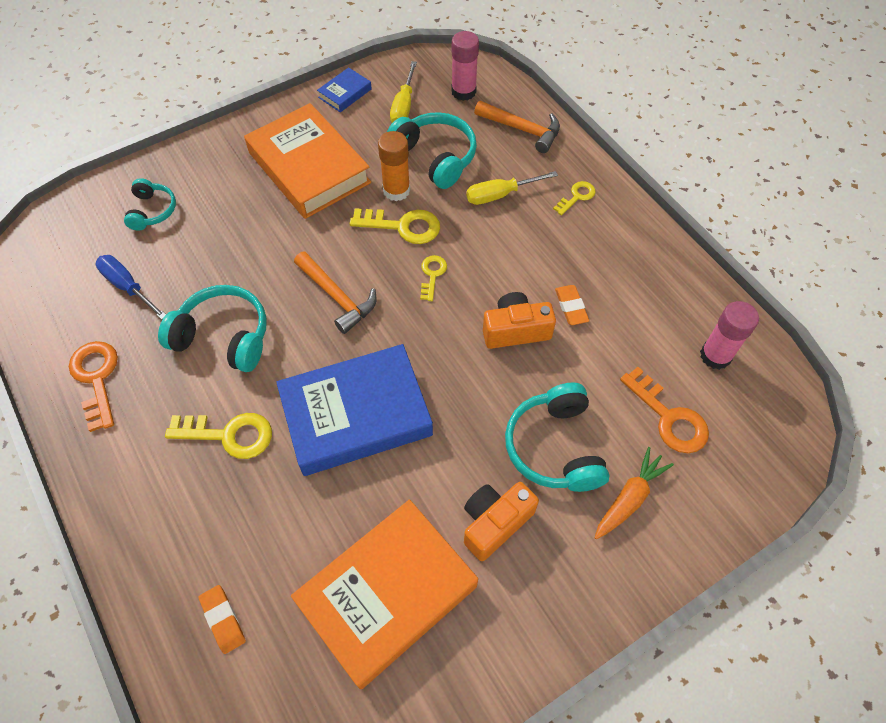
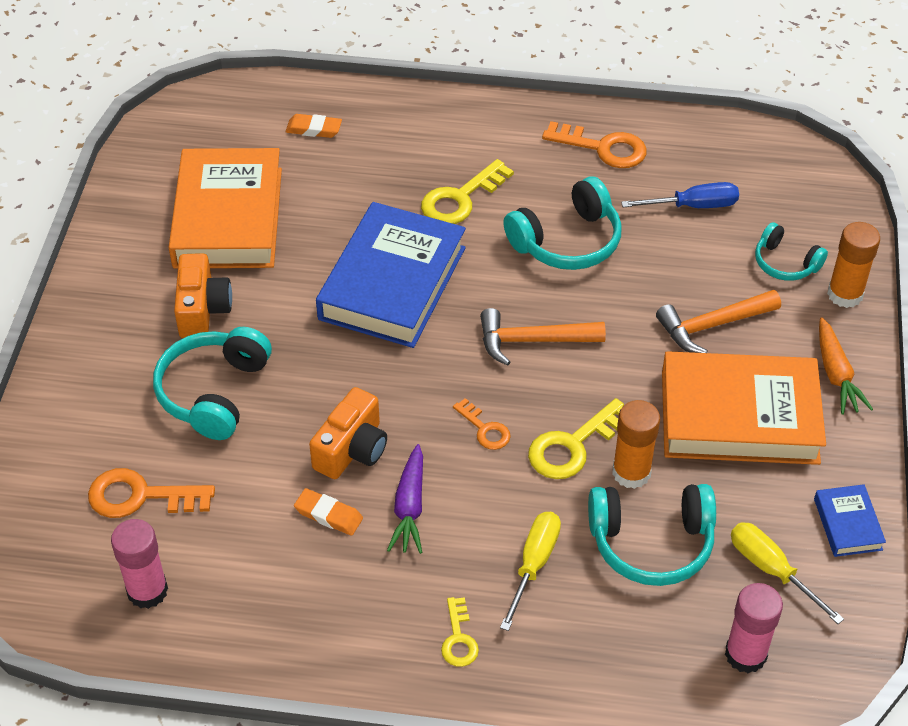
camera: 130 degrees right, 10 degrees down
yellow key [420,255,447,301] -> orange key [453,398,511,450]
orange hammer [474,101,560,153] -> orange hammer moved to [656,290,781,353]
turquoise headphones [505,383,609,492] -> turquoise headphones turned 105 degrees counterclockwise [153,327,272,440]
orange carrot [595,447,674,540] -> orange carrot moved to [819,317,873,415]
none -> purple carrot [387,444,423,554]
none -> orange glue stick [827,222,880,308]

